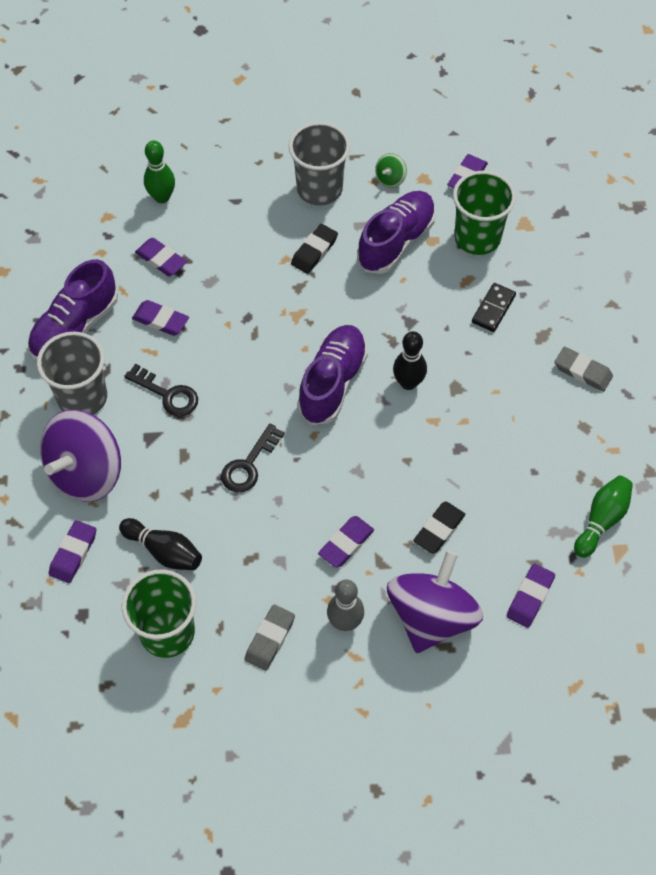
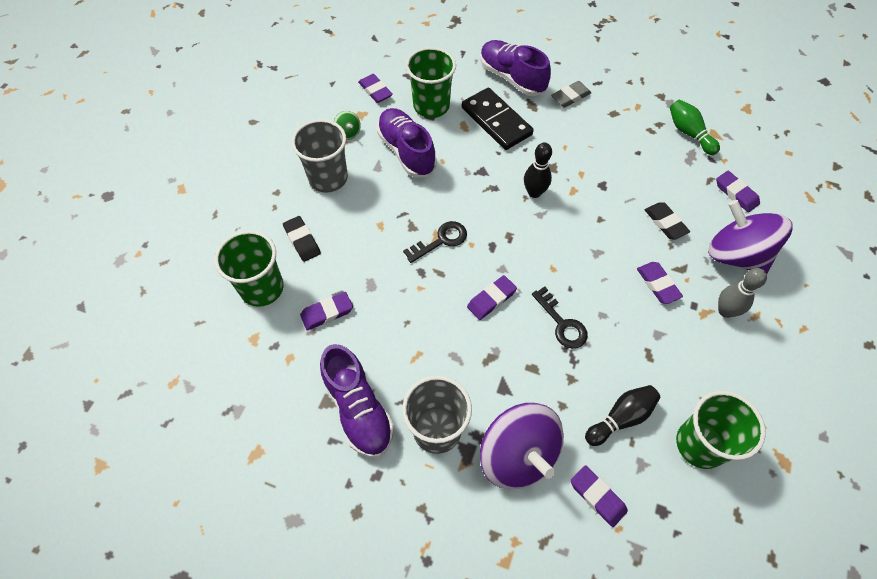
camera: 65 degrees left, 0 degrees up
black key [124,364,198,416] -> black key moved to [403,221,467,263]
purple eraser [132,300,189,336] -> purple eraser moved to [467,275,517,320]
green bowling pin [144,140,175,203] -> green cup [214,230,284,307]
grey eraser [245,605,295,671] -> none
black eraser [291,224,338,274] -> black eraser moved to [283,216,321,262]
purple shoe [297,325,368,425] -> purple shoe moved to [480,40,551,96]
black domino [472,283,516,332] -> black domino [462,87,534,150], size x1.82

